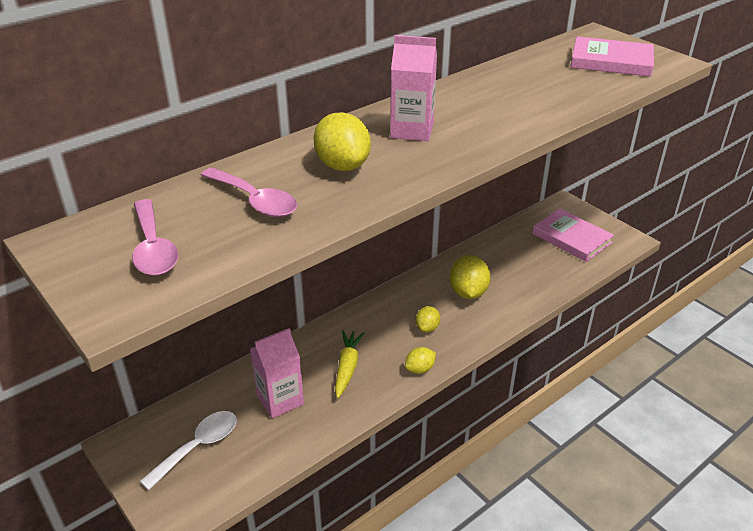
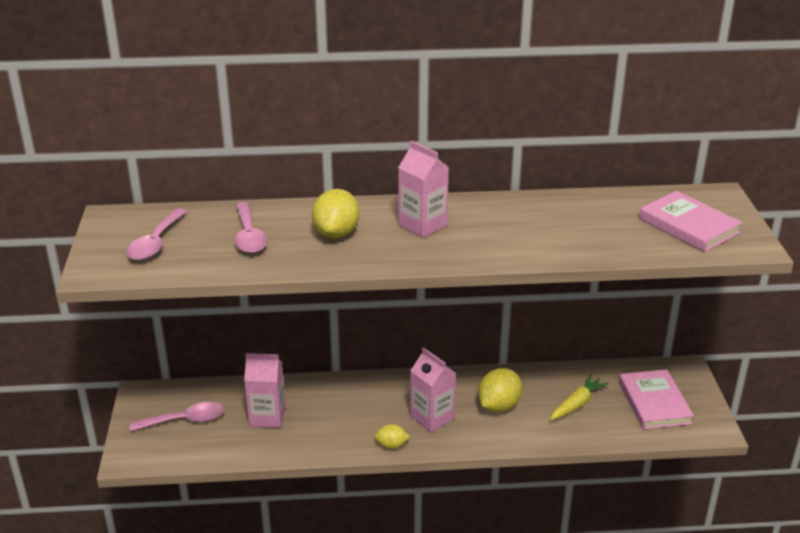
camera: 35 degrees right, 5 degrees down
white spoon [140,411,237,490] -> pink spoon [129,402,224,431]
yellow carrot [335,330,365,398] -> yellow carrot moved to [550,374,608,420]
yellow lemon [415,306,440,332] -> pink carton [410,347,456,432]

